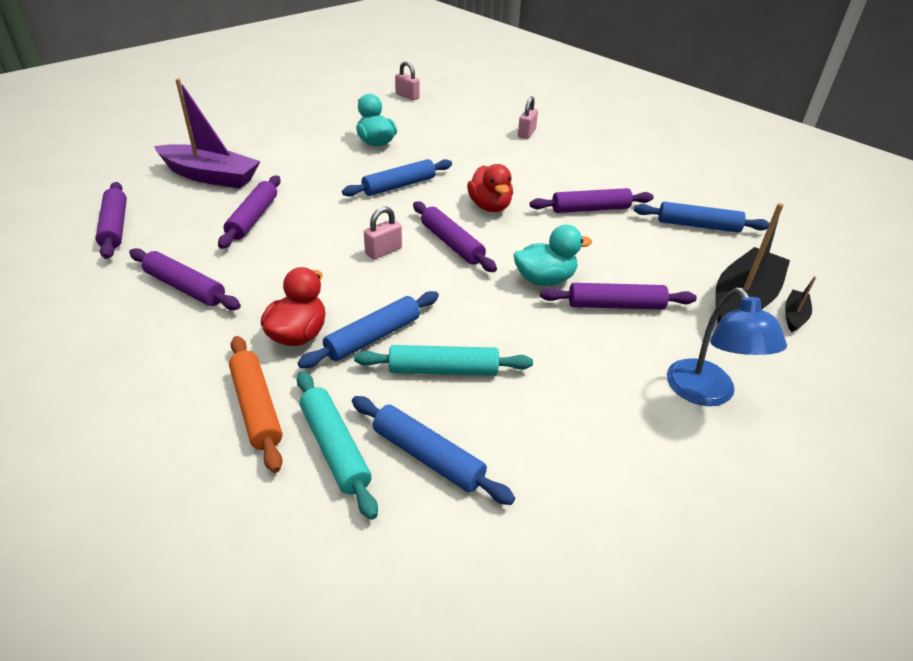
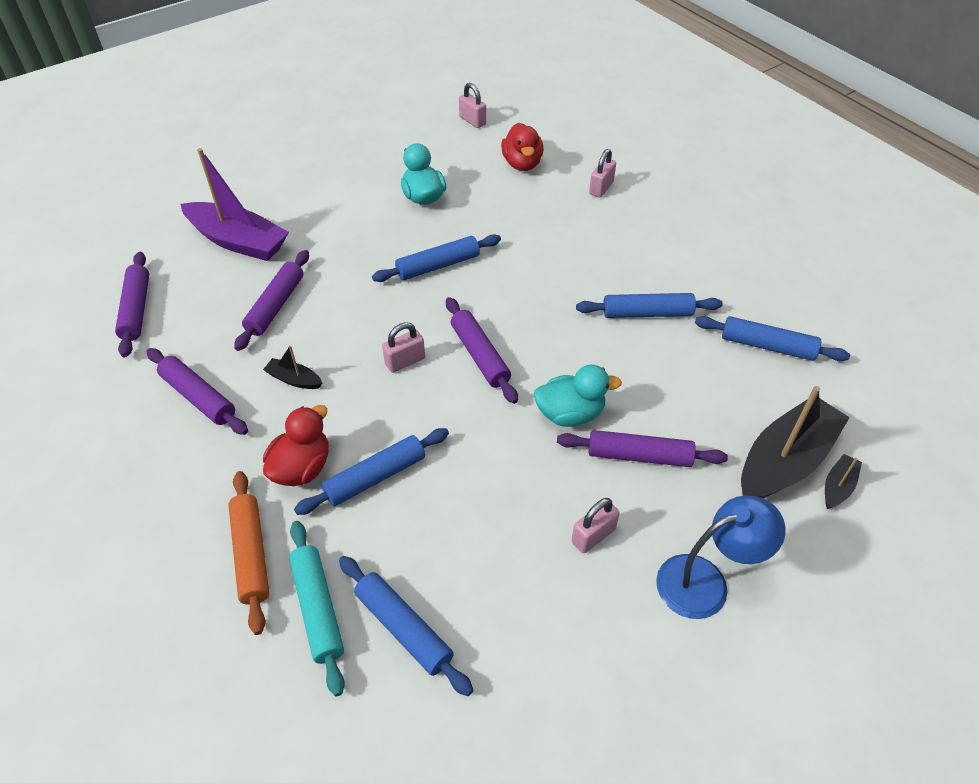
camera: 10 degrees right, 10 degrees up
turquoise rolling pin [354,345,533,376] -> none
red duck [467,164,513,212] -> red duck moved to [501,123,544,171]
purple rolling pin [530,188,654,213] -> blue rolling pin [576,293,723,318]
blue lamp [667,287,787,406] -> blue lamp turned 105 degrees counterclockwise [656,496,786,619]
none -> black boat [263,345,322,389]
none -> pink padlock [572,498,620,553]

